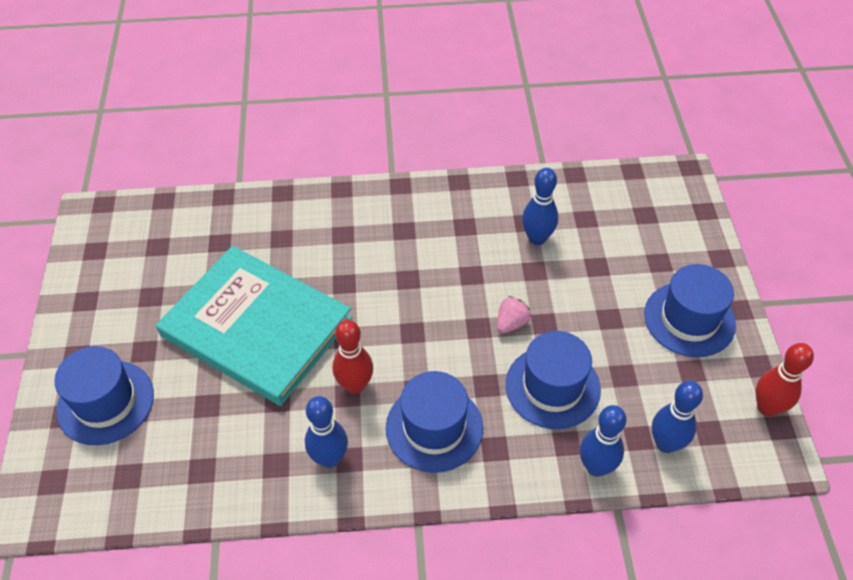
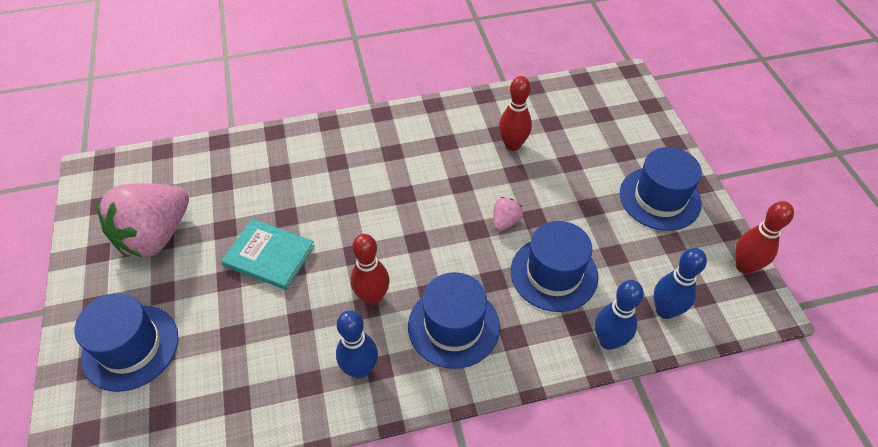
camera: 10 degrees left, 0 degrees up
turquoise book [156,246,352,406] -> turquoise book [221,219,315,290], size x0.50
blue bowling pin [522,168,558,245] -> red bowling pin [499,76,532,151]
none -> pink strawberry [97,183,189,258]

